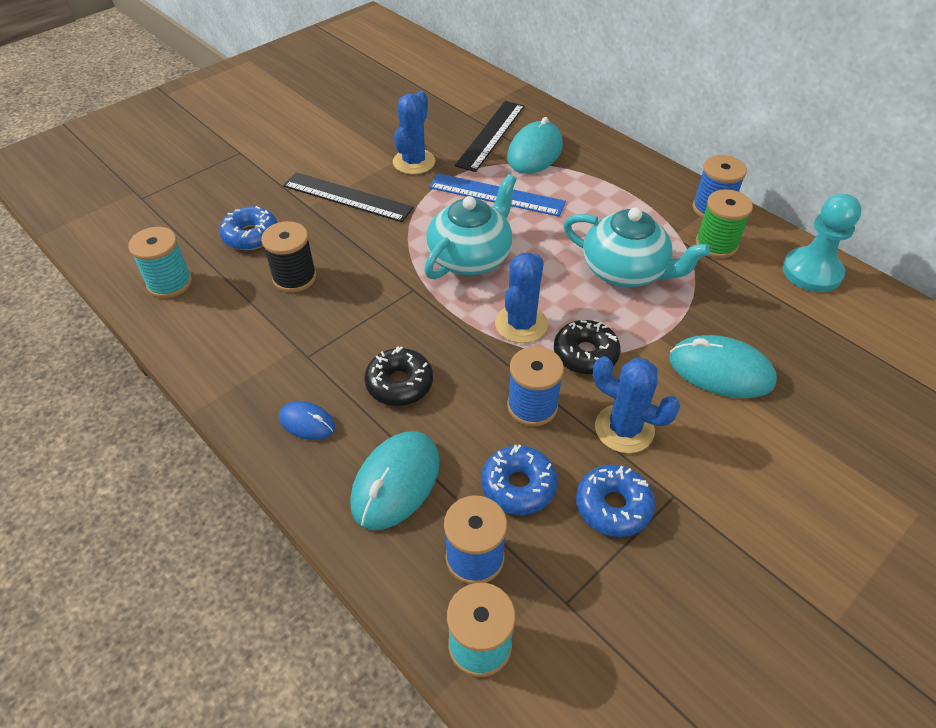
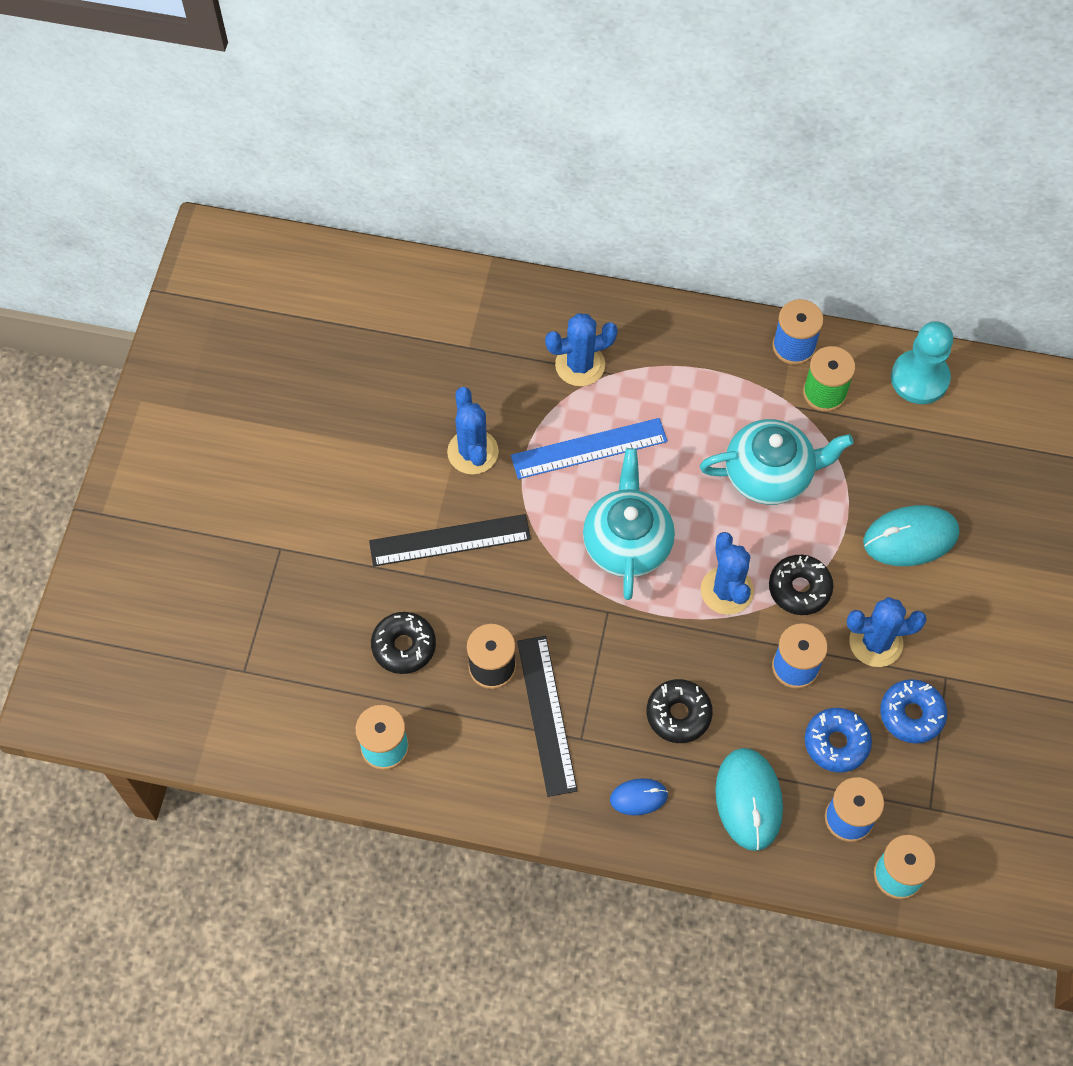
camera: 35 degrees left, 15 degrees up
blue donut [219,206,278,250] -> black donut [371,612,436,674]
black ruler [455,101,524,172] -> black ruler moved to [517,636,577,797]
turquoise mouse [507,117,563,174] -> blue cactus [545,313,618,386]

